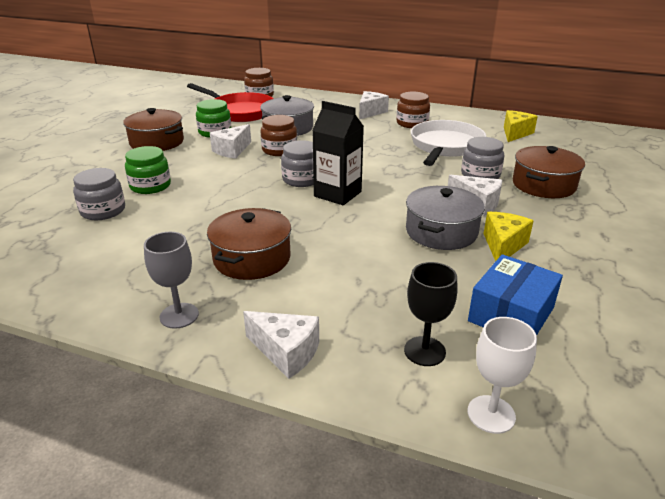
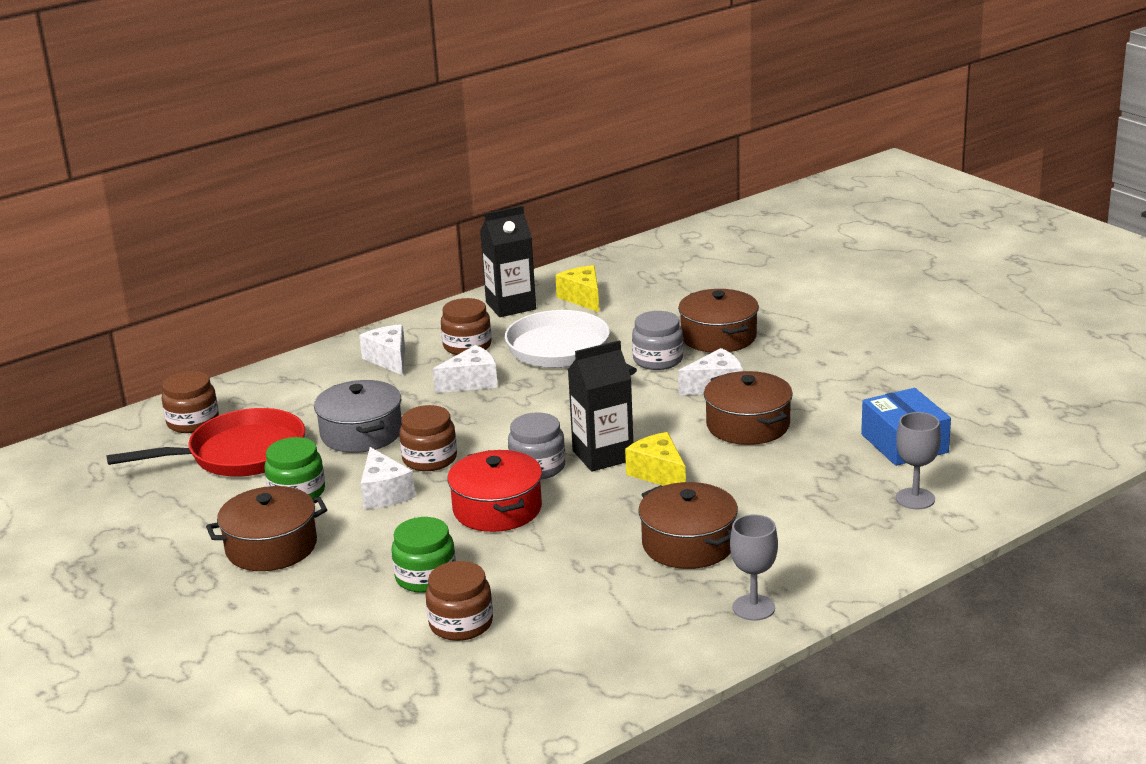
camera: 55 degrees left, 5 degrees down
grey jar [73,168,125,220] -> brown jar [426,561,493,641]
white cheese [243,311,319,379] -> white cheese moved to [433,345,498,393]
black goblet [404,262,458,366] -> grey goblet [896,412,941,509]
grey pot [406,186,485,250] -> brown pot [704,371,793,445]
white goblet [467,317,537,434] -> none
yellow cheese [484,212,534,261] -> yellow cheese moved to [625,432,686,486]
none -> red pot [447,450,542,532]
none -> black carton [480,206,536,317]

